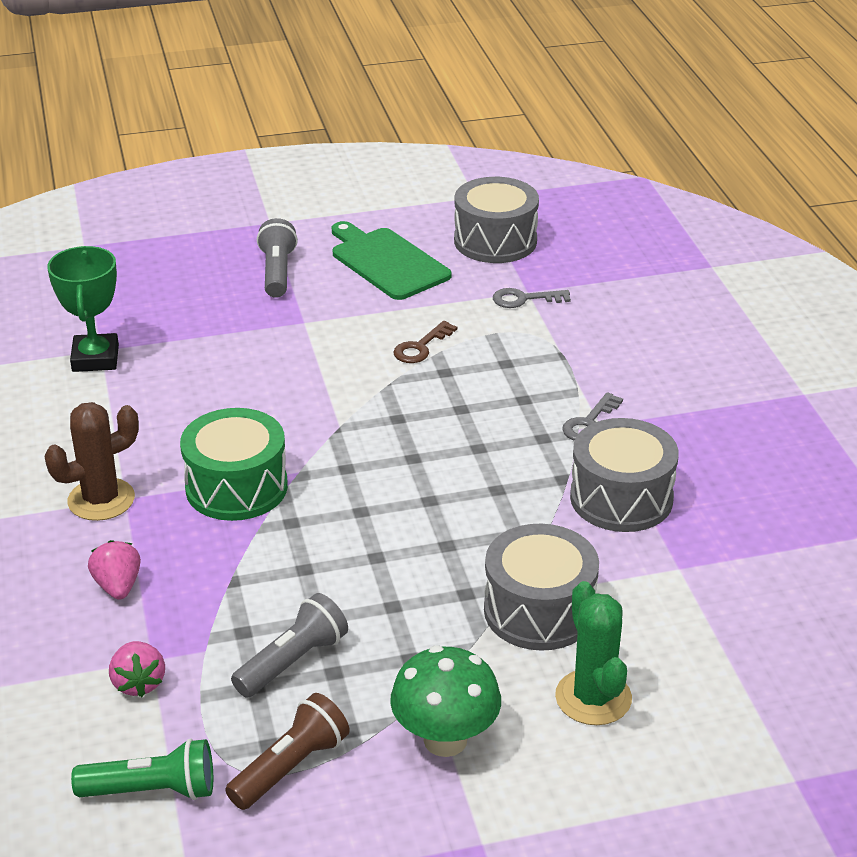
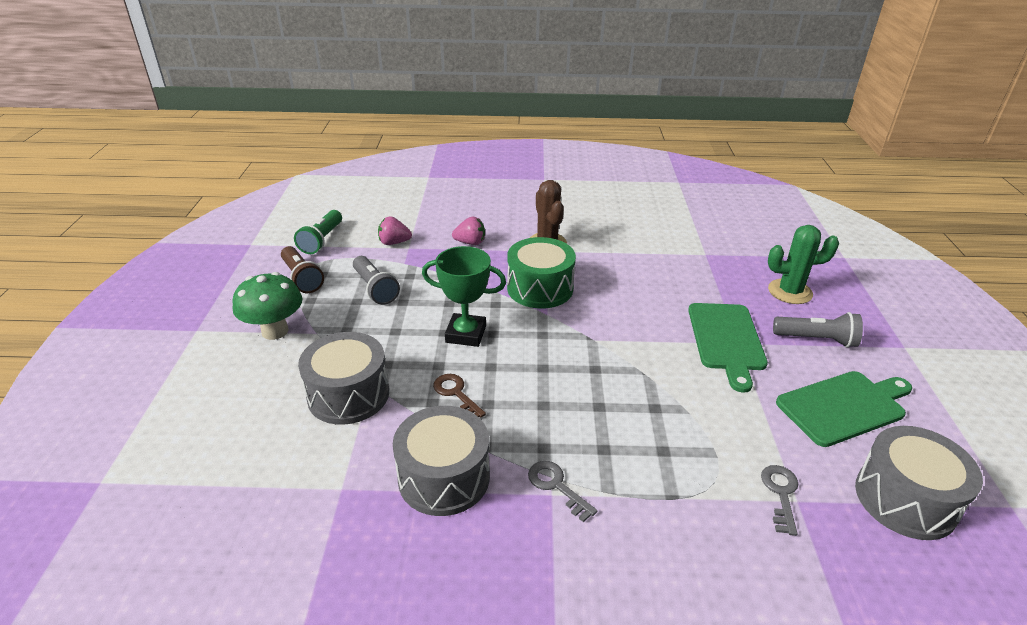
camera: 105 degrees right, 0 degrees up
green trophy [47,246,119,372] -> green trophy moved to [422,246,506,347]
brown key [393,321,457,363] -> brown key moved to [433,374,486,417]
green cactus [555,581,632,725] -> green cactus moved to [768,225,839,304]
none -> green cutting board [688,303,768,393]

